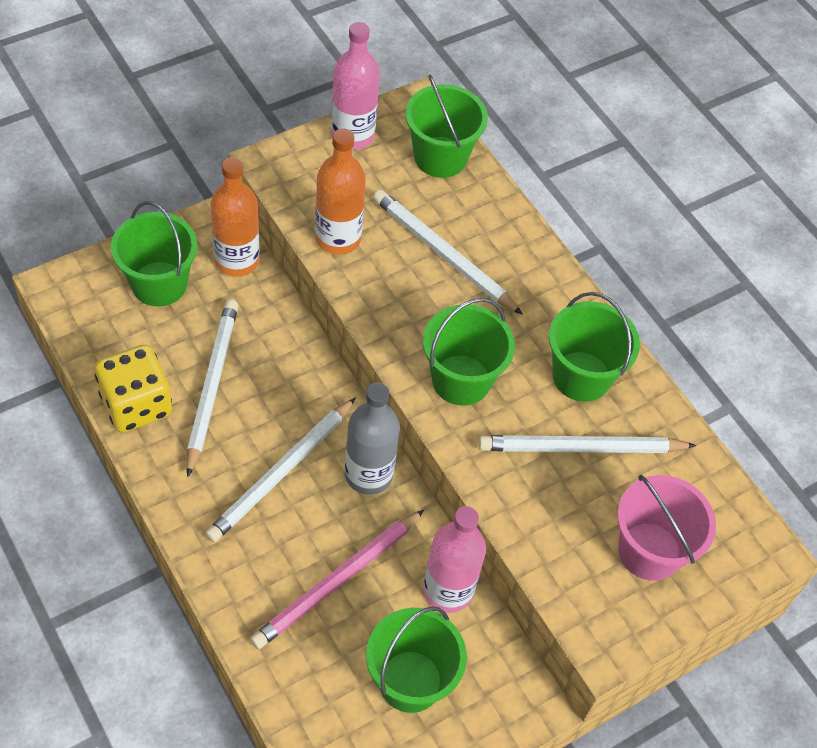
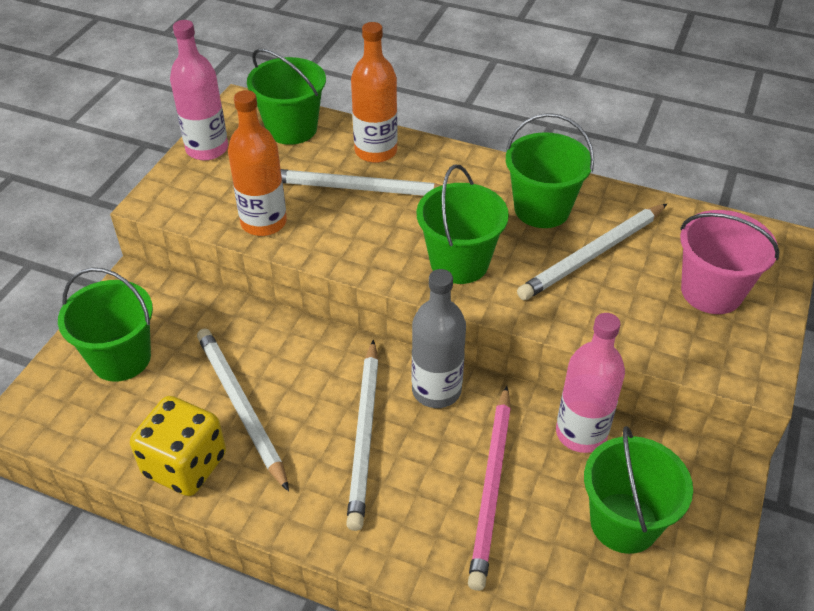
camera: 30 degrees left, 10 degrees down
orange bottle [210,157,260,277] -> orange bottle moved to [351,22,398,163]

